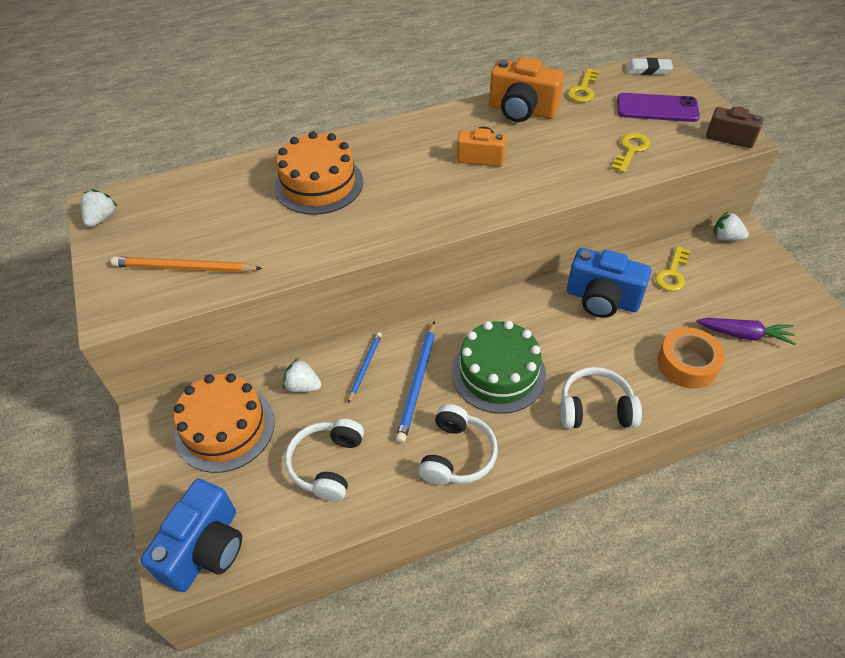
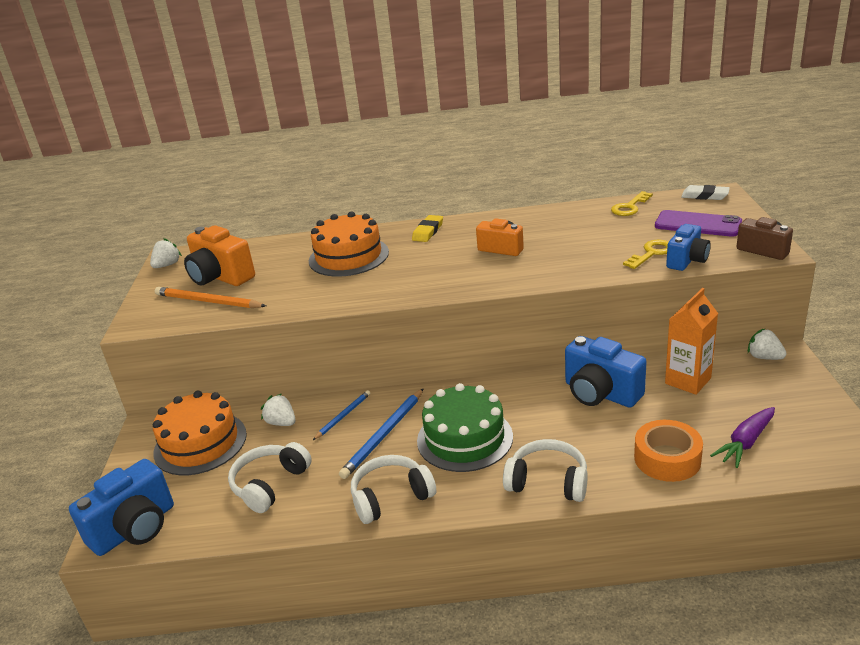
camera: 20 degrees right, 20 degrees down
white headphones [418,404,498,485] -> white headphones turned 150 degrees counterclockwise [351,455,437,524]
orange camera [489,57,564,122] -> orange camera moved to [184,225,255,286]
yellow key [655,246,690,291] -> orange carton [665,288,718,395]
purple carrot [696,318,796,345] -> purple carrot turned 105 degrees clockwise [710,407,775,468]
none -> yellow eraser [412,215,443,242]
none -> blue camera [666,224,711,271]

